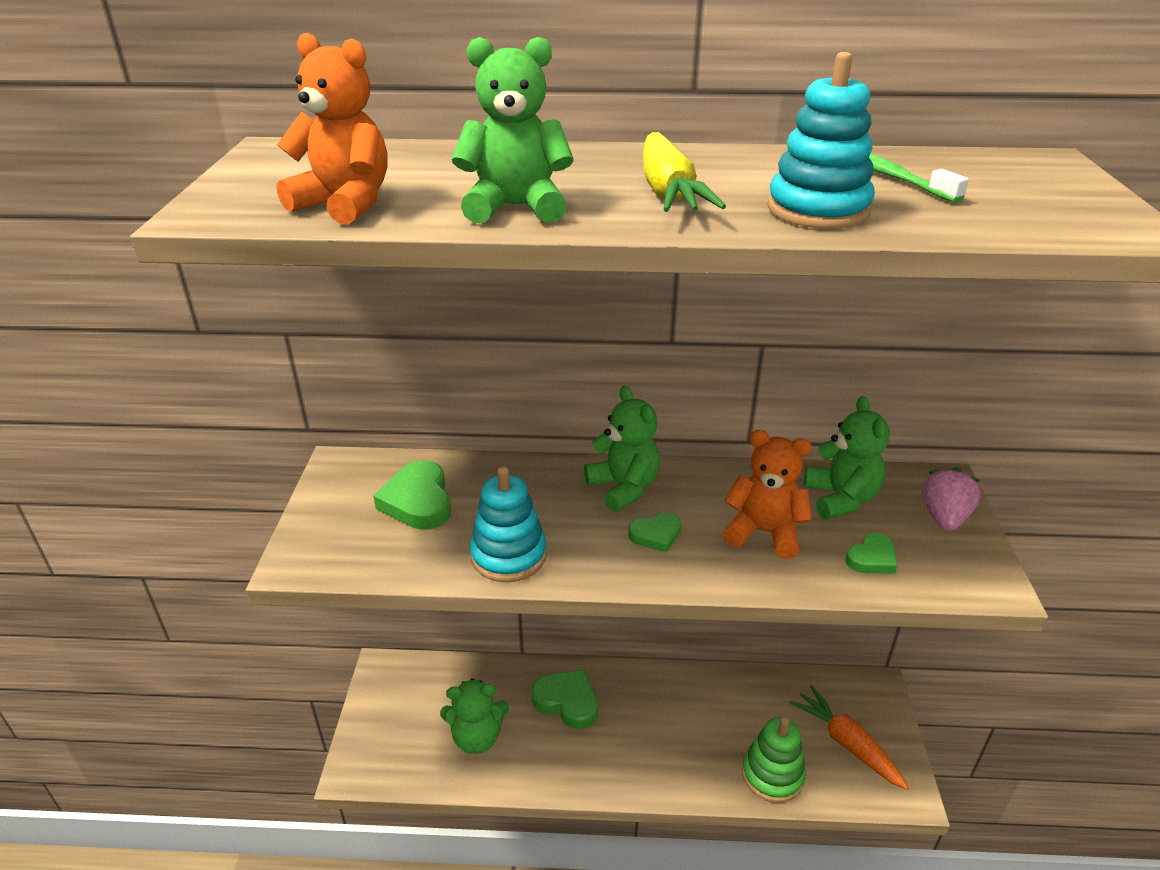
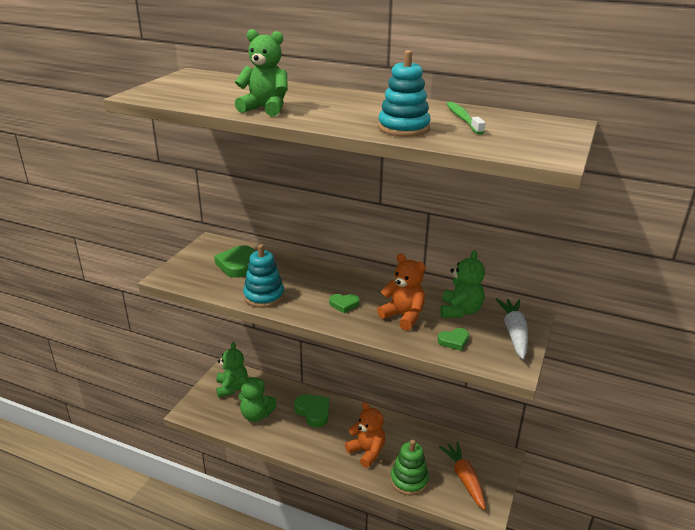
camera: 20 degrees right, 5 degrees down
orange teddy bear [277,33,387,224] -> orange teddy bear moved to [345,402,385,468]
green teddy bear [584,386,660,512] -> green teddy bear moved to [216,342,248,398]
yellow carrot [642,132,726,212] -> none
pink strawberry [921,467,981,531] -> white carrot [496,298,528,359]

